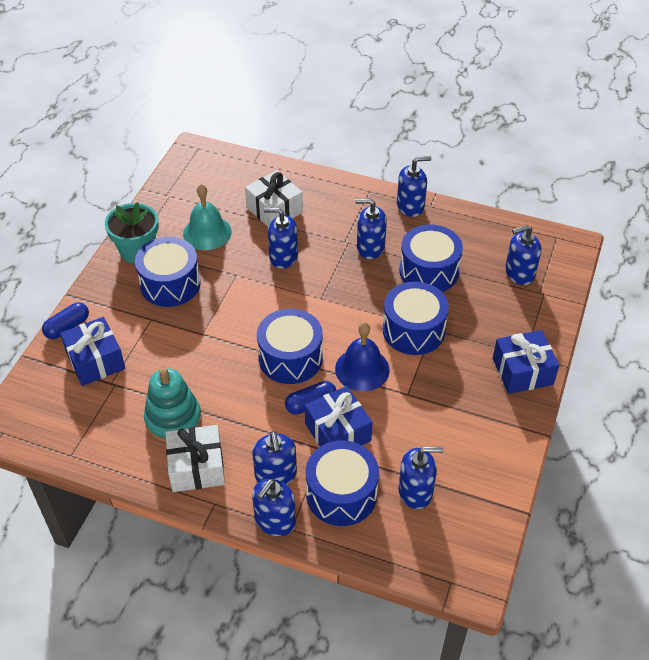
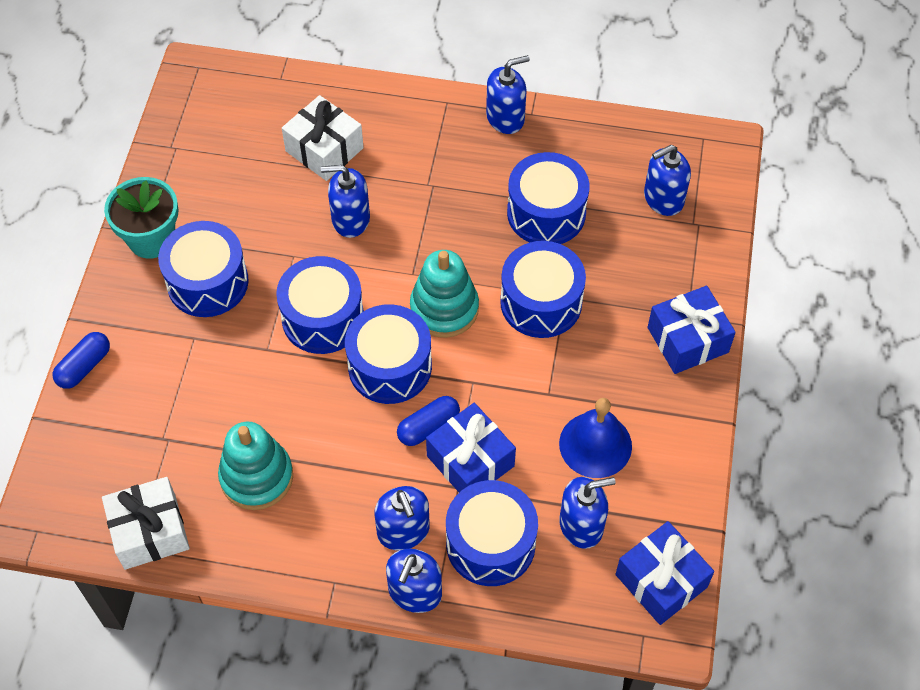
camera: 10 degrees left, 10 degrees up
blue gift [60,317,125,386] -> blue gift moved to [615,521,714,625]
white gift [165,425,225,492] -> white gift moved to [102,477,190,570]
turquoise bell [183,184,232,250] -> none
blue bell [335,322,390,391] -> blue bell moved to [559,398,632,478]
blue soap dispenser [355,199,387,259] -> none
none -> blue drum [276,256,364,354]
none -> turquoise stacking toy [410,250,479,338]

